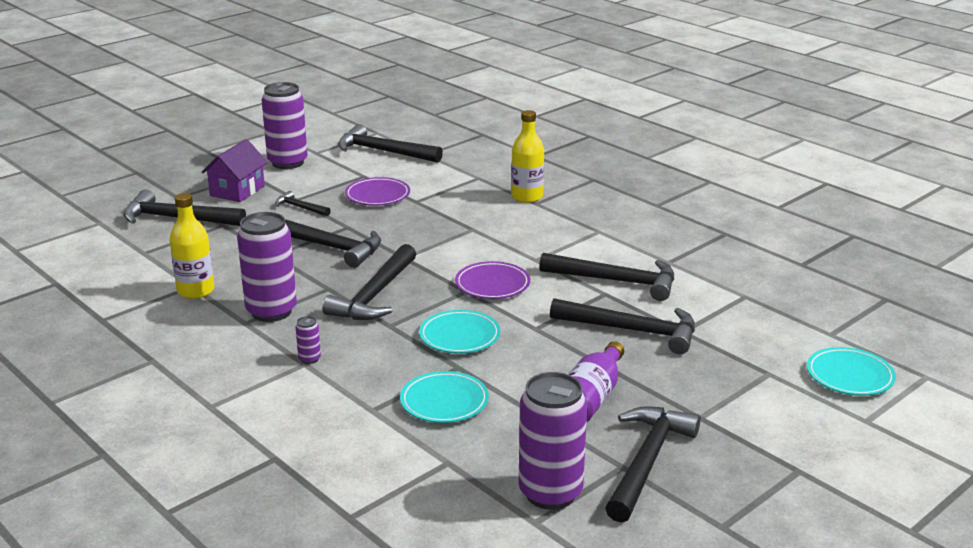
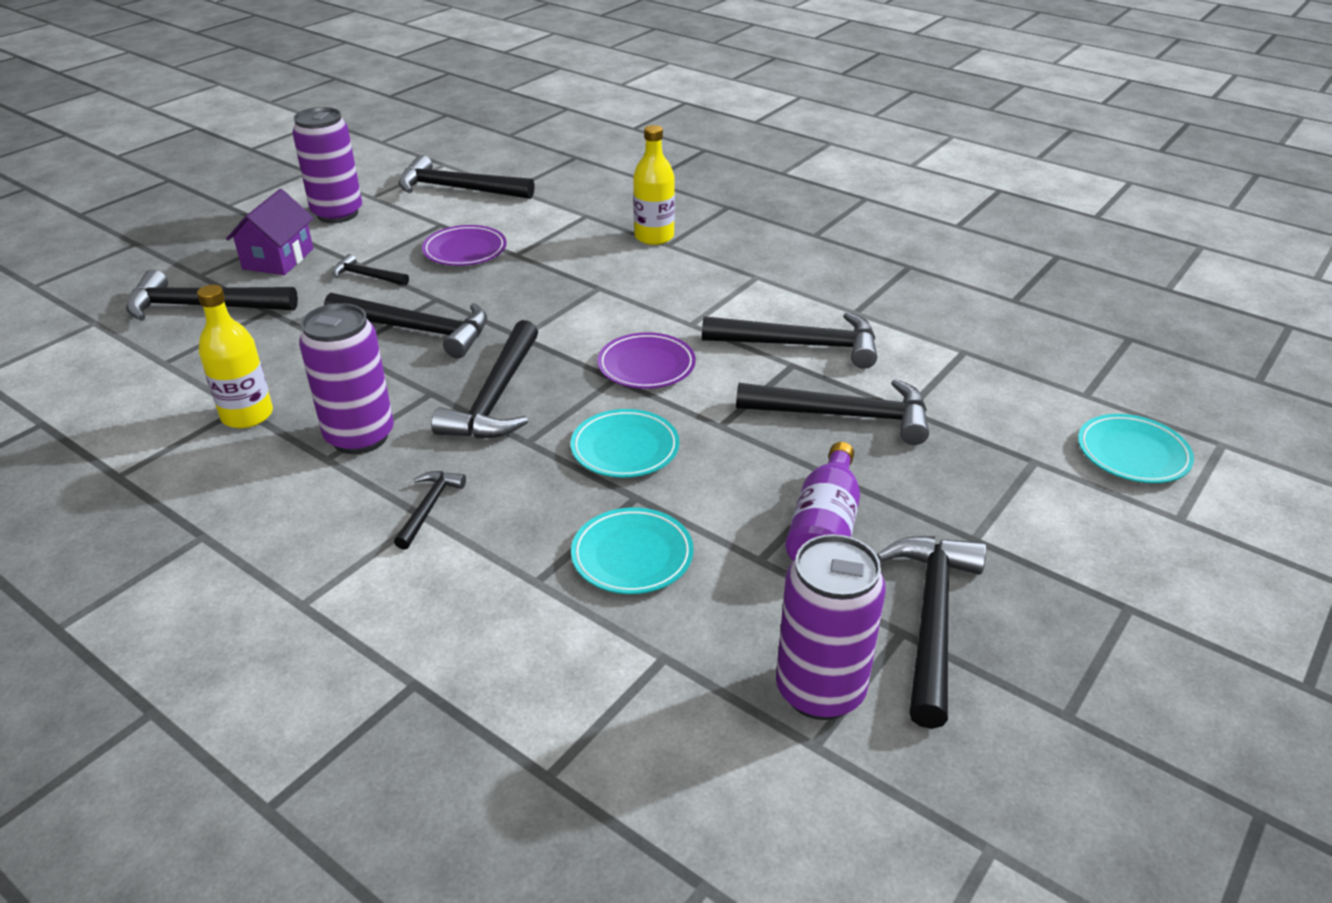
camera: 10 degrees left, 10 degrees up
purple can [295,316,321,364] -> black hammer [394,471,466,550]

